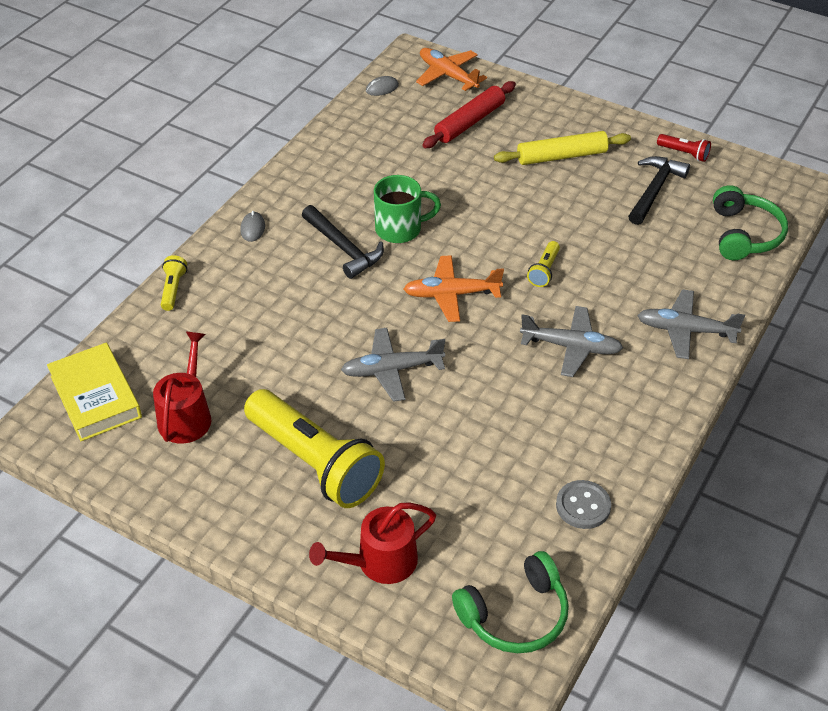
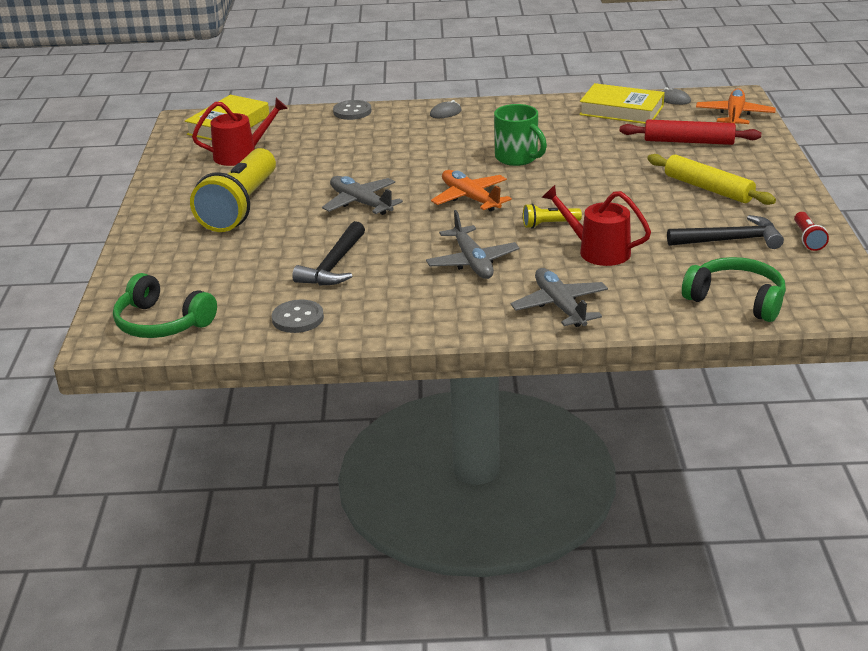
camera: 60 degrees right, 15 degrees down
yellow flashlight [161,255,187,311] -> grey button [333,100,372,120]
black hammer [302,205,384,279] -> black hammer moved to [292,221,365,285]
red watering can [309,502,436,584] -> red watering can moved to [541,185,651,266]
green headphones [713,185,788,260] -> green headphones turned 120 degrees counterclockwise [682,257,786,322]
none -> yellow book [579,83,665,124]

